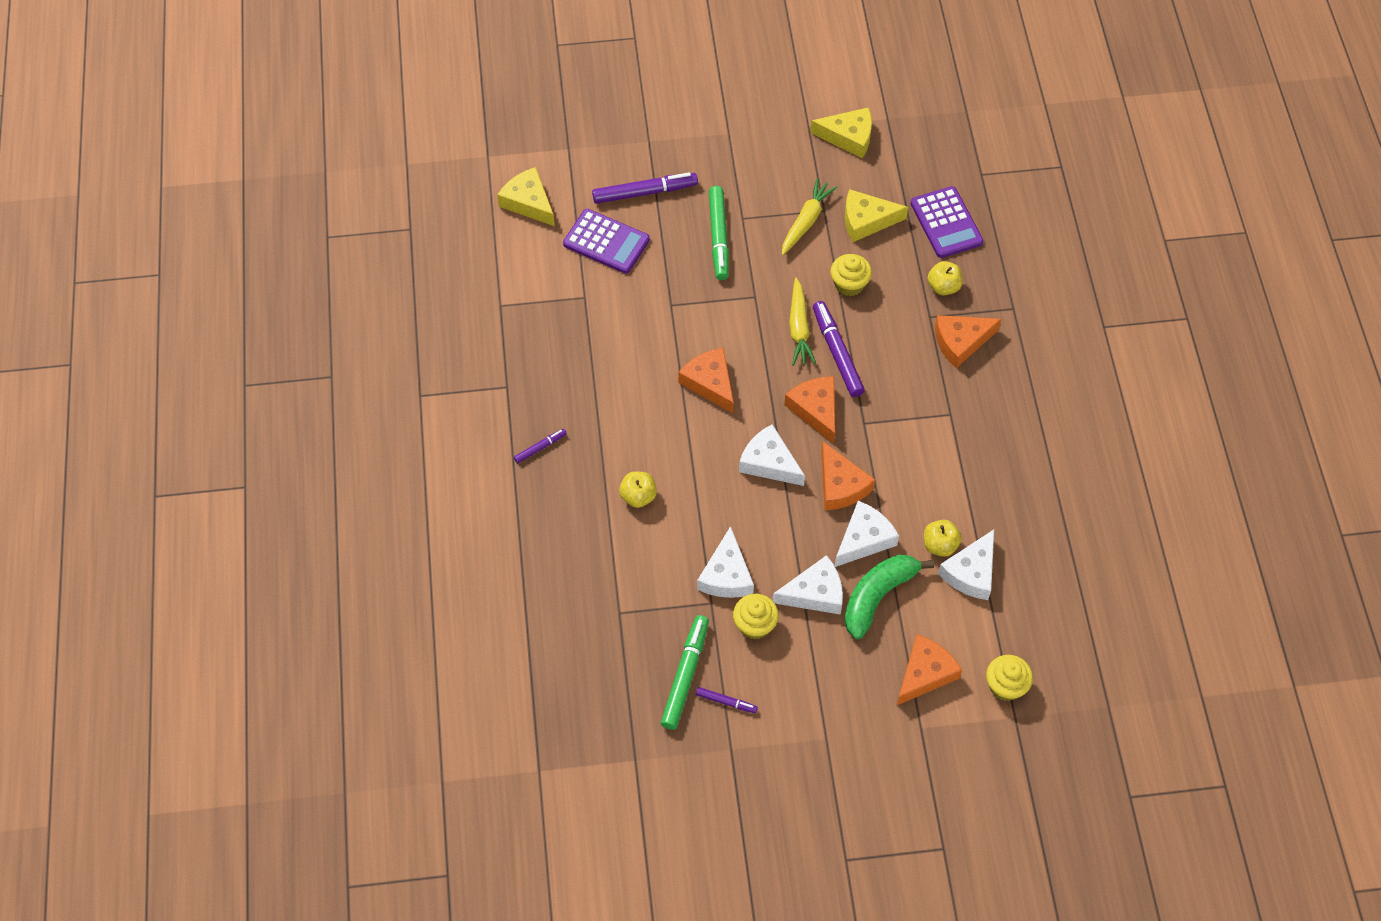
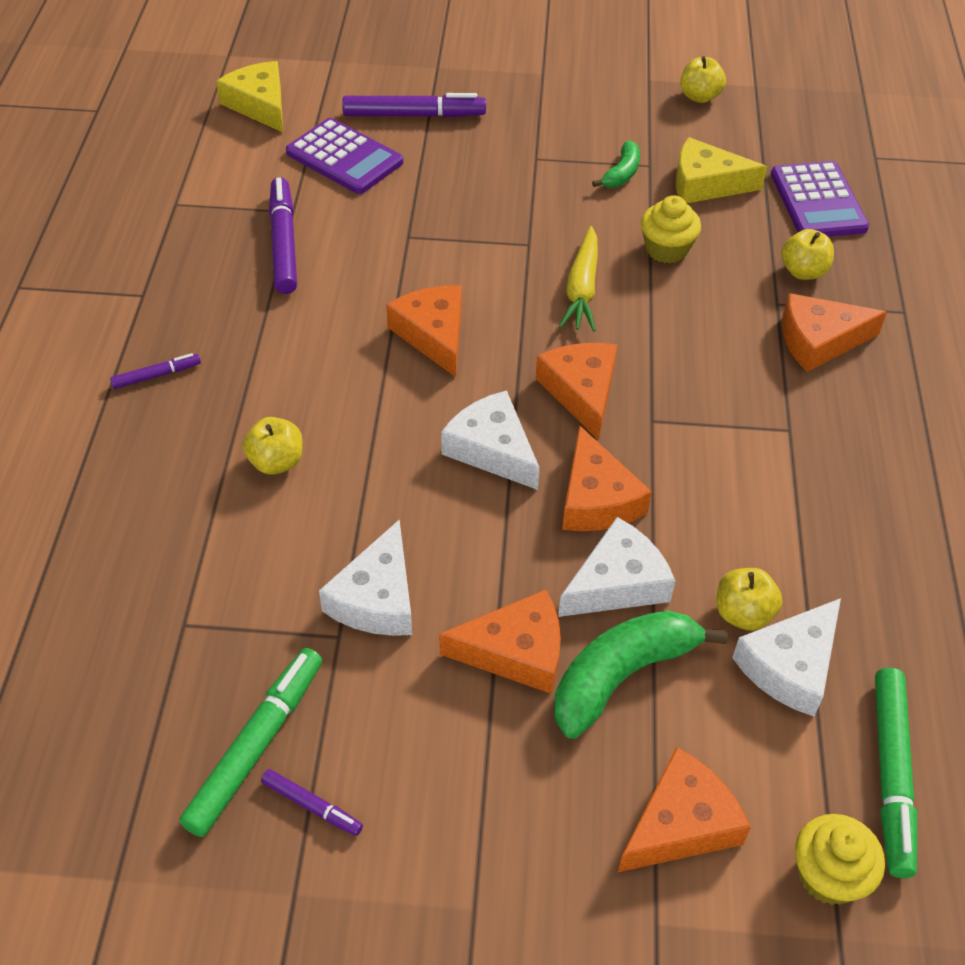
camera: 10 degrees right, 10 degrees down
green marker [709,186,729,280] -> green marker moved to [875,668,917,878]
yellow cupcake [733,594,779,640] -> none
white cheese [772,555,843,615] -> orange cheese [439,590,561,694]
yellow carrot [782,178,837,255] -> green banana [592,141,640,188]
yellow cheese [810,107,872,159] -> yellow apple [680,56,726,103]
purple marker [813,301,865,397] -> purple marker moved to [269,177,297,294]

